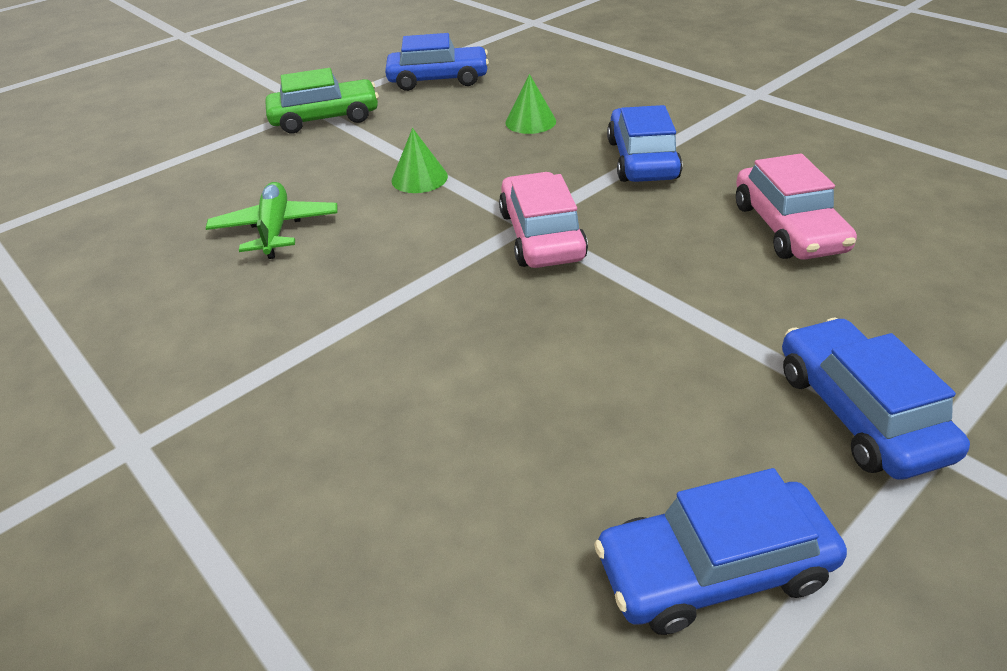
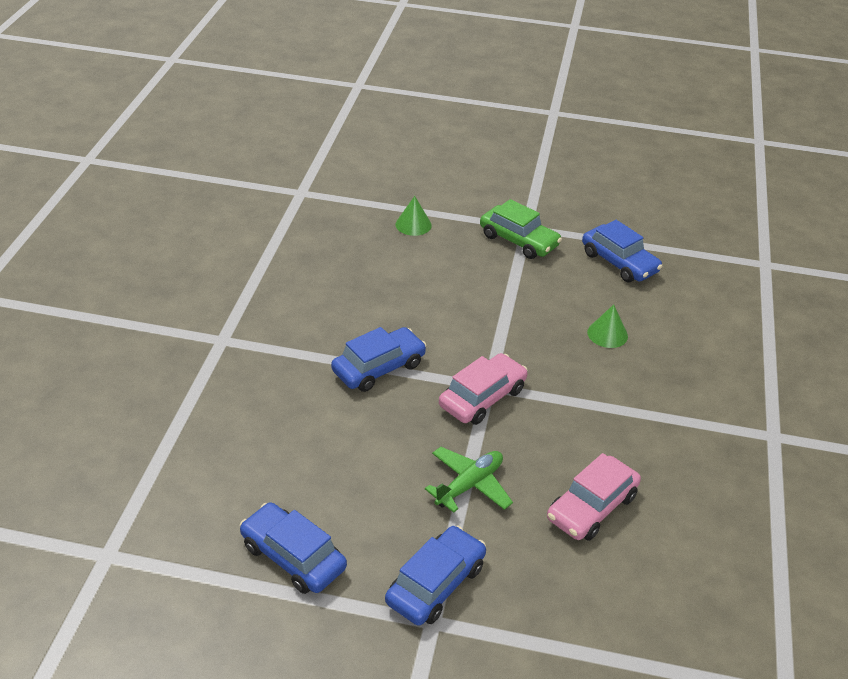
camera: 50 degrees right, 0 degrees up
green plane [206,182,337,259] -> green plane moved to [425,447,513,513]
green cone [392,128,448,193] -> green cone moved to [395,196,432,236]
blue car [607,105,683,182] -> blue car moved to [331,327,427,392]

